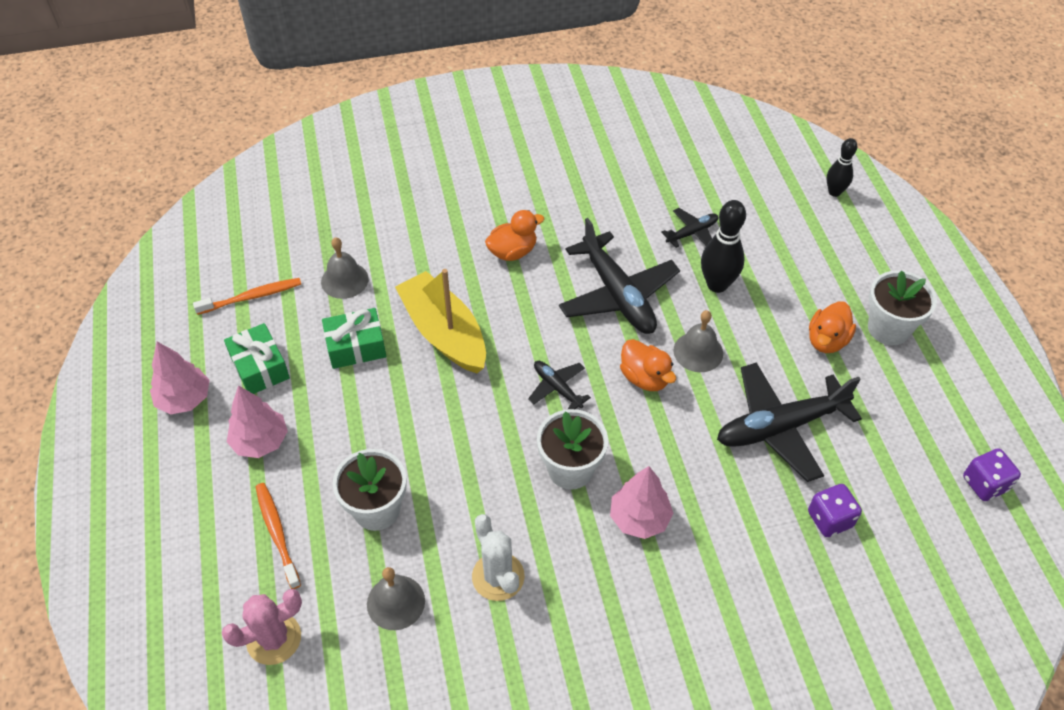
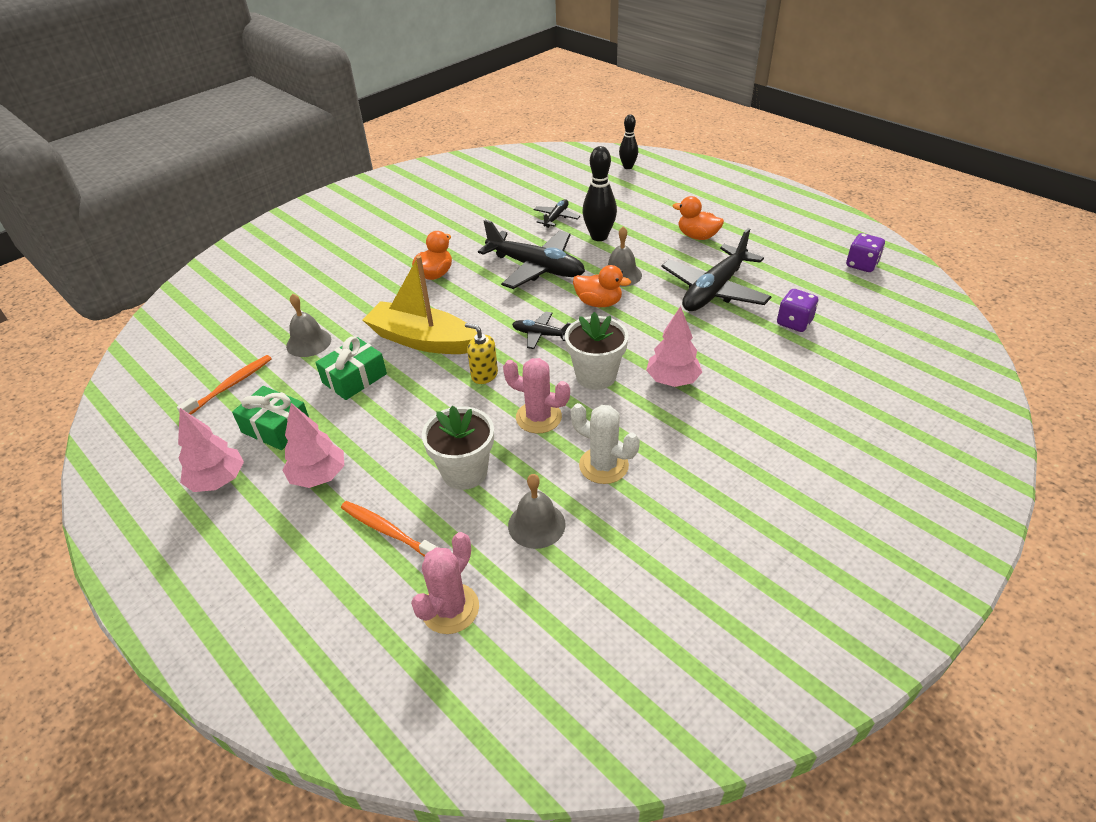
camera: 30 degrees left, 10 degrees down
orange duck [809,301,856,353] -> orange duck turned 120 degrees clockwise [672,196,724,240]
white flower pot [868,270,937,345] -> none
none -> yellow soap dispenser [465,323,498,384]
none -> pink cactus [503,358,570,433]

